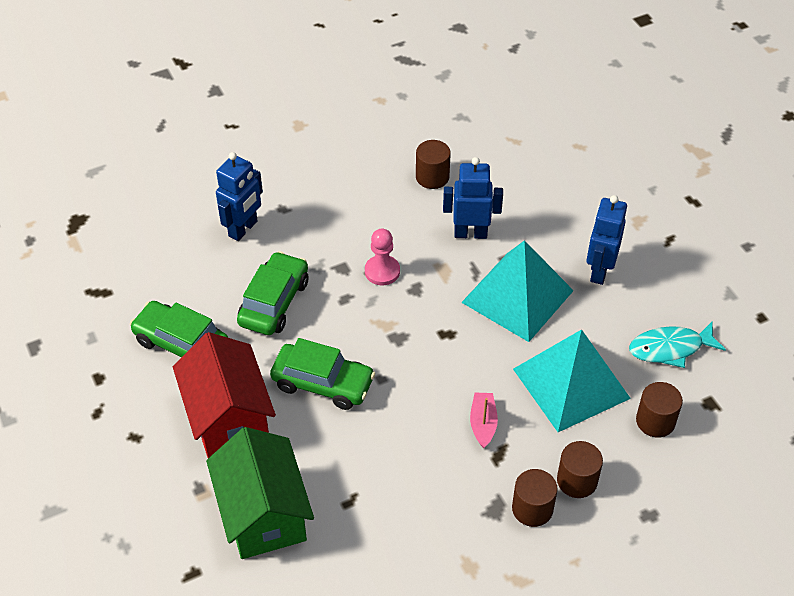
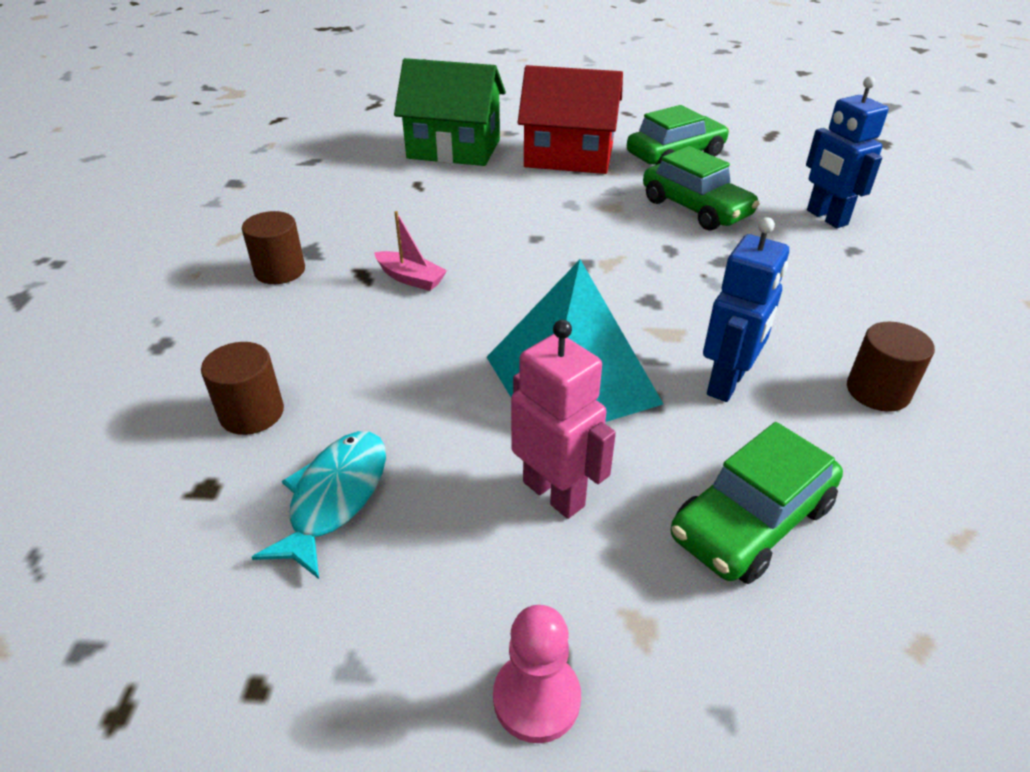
camera: 120 degrees right, 10 degrees down
green car [270,338,375,410] -> green car moved to [671,422,843,584]
pink pawn [365,229,400,285] -> pink pawn moved to [493,605,581,743]
turquoise pyramid [513,329,631,432] -> none
brown cylinder [557,441,603,498] -> none
blue robot [586,195,627,285] -> pink robot [511,320,616,519]

